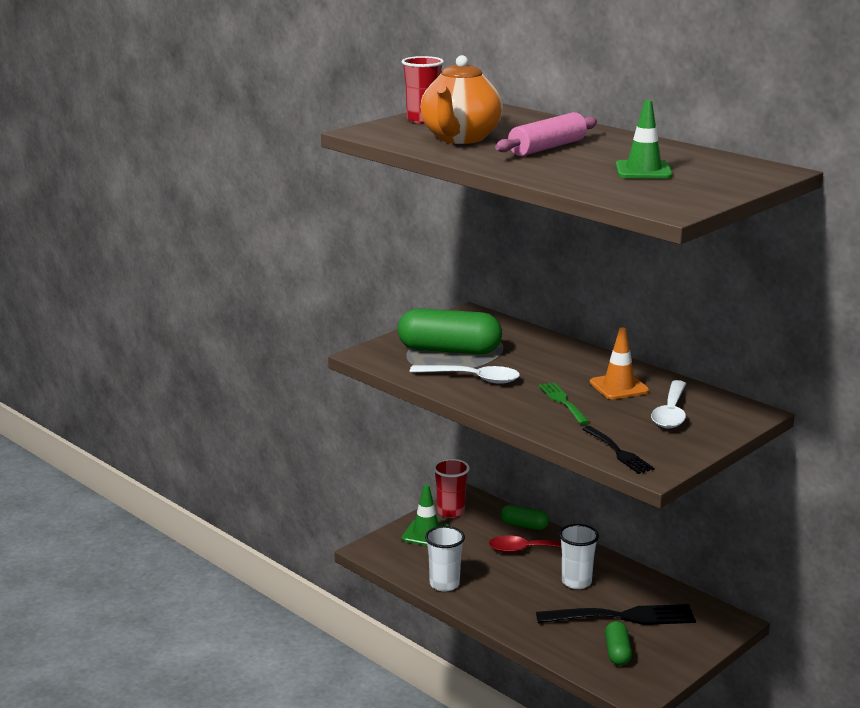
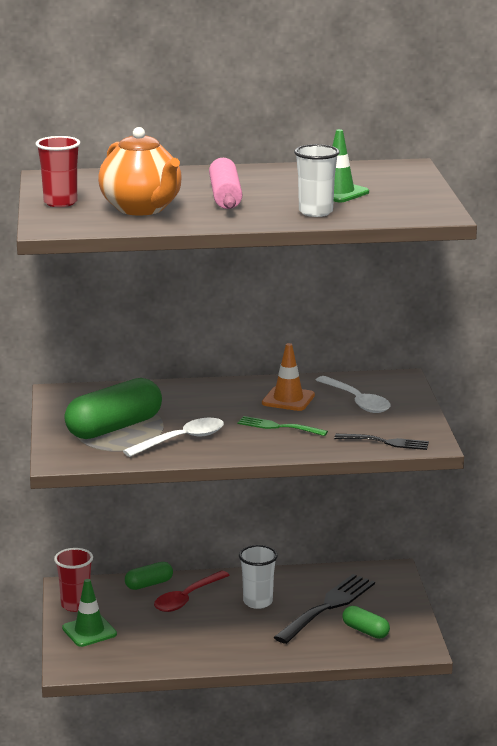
camera: 50 degrees left, 0 degrees up
white cup [425,526,465,592] -> white cup moved to [294,144,340,217]

